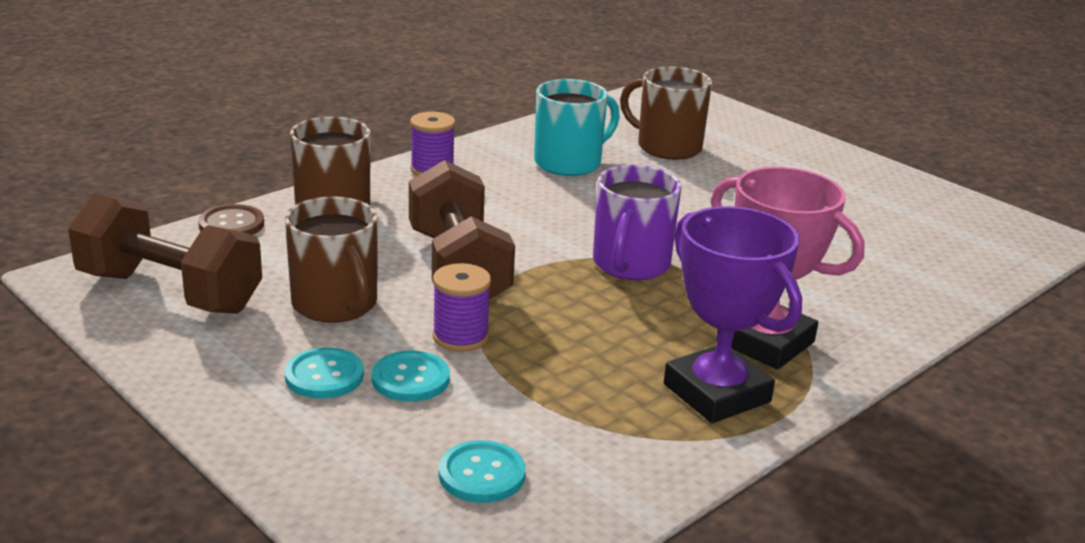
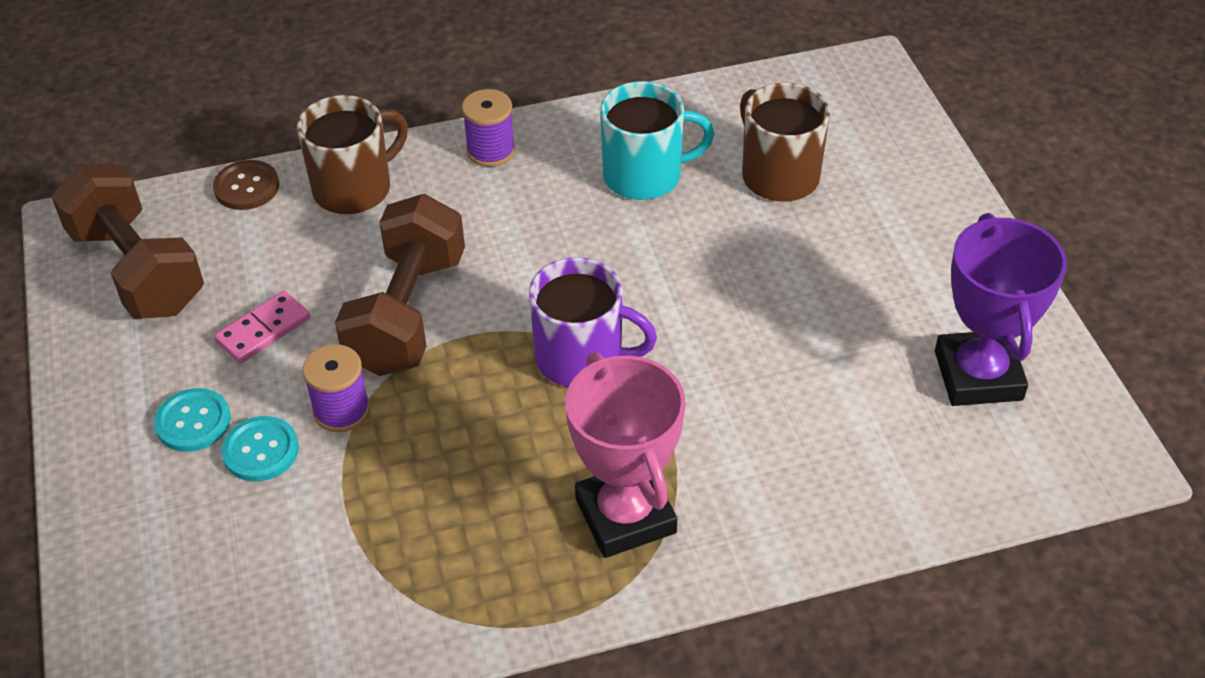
camera: 30 degrees right, 20 degrees up
brown mug [285,196,378,323] -> pink domino [214,291,310,363]
turquoise button [439,440,526,503] -> none
purple mug [593,165,682,280] -> purple mug turned 120 degrees counterclockwise [529,257,657,387]
purple trophy [664,206,802,423] -> purple trophy moved to [935,213,1067,406]

